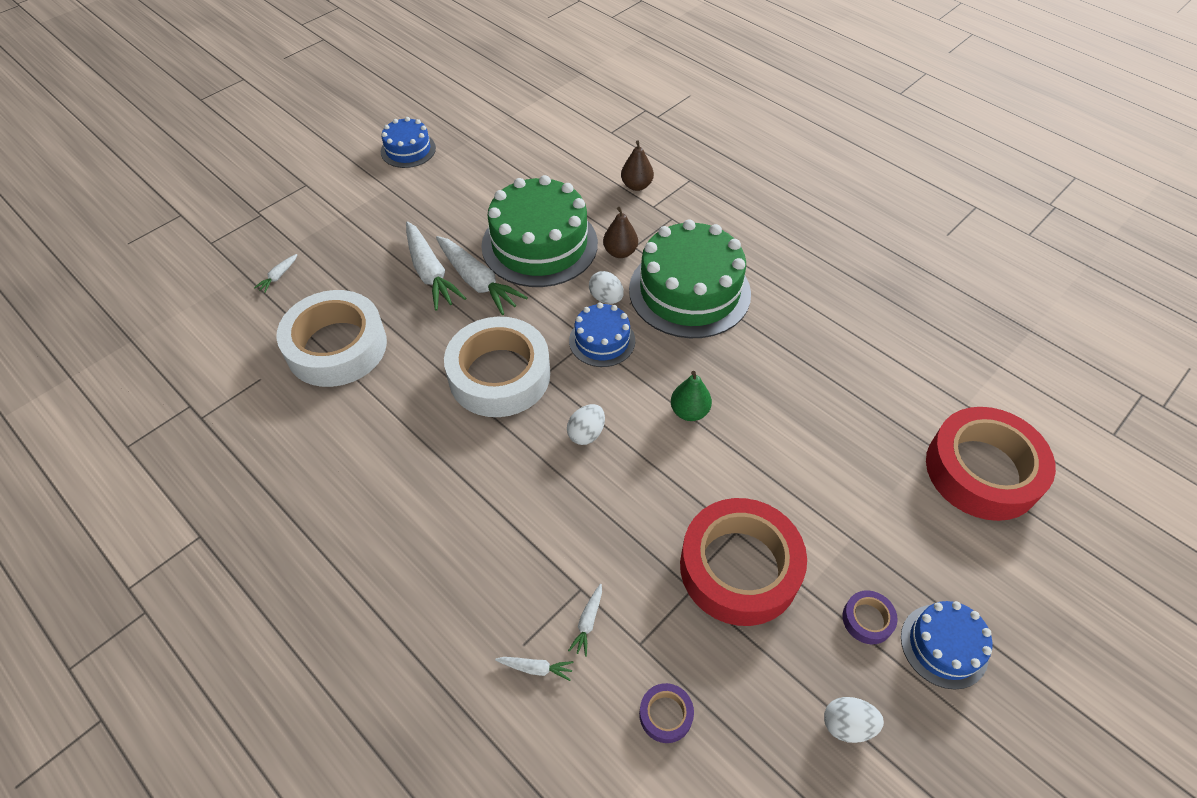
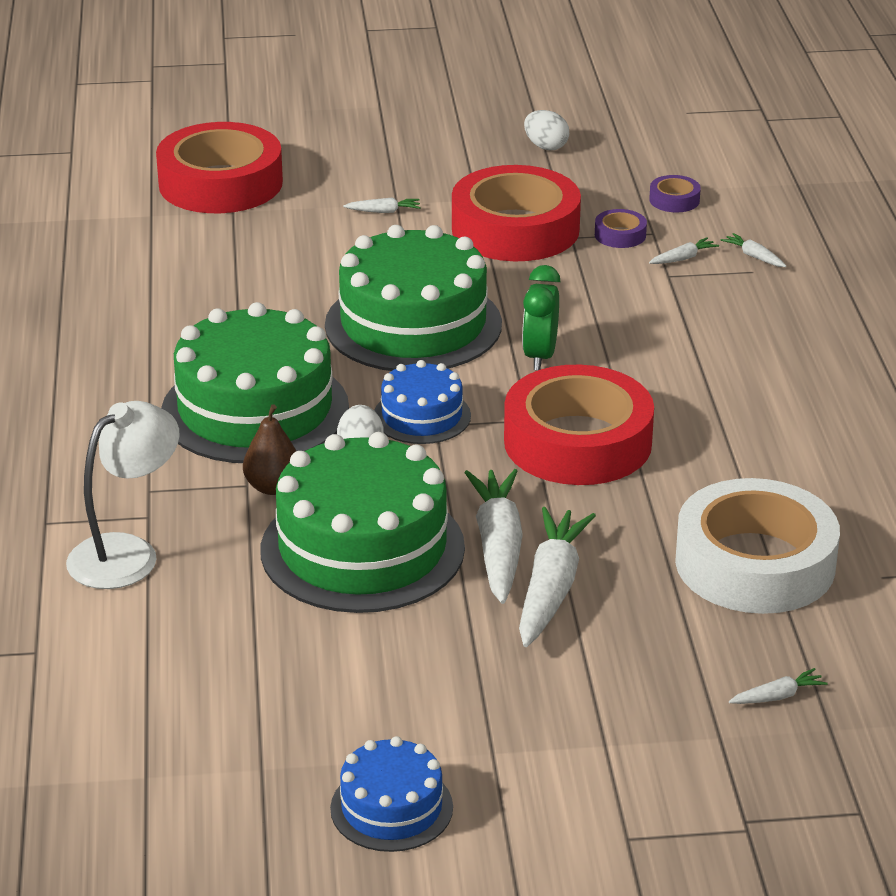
camera: 140 degrees left, 20 degrees down
white tape [444,317,550,417] -> red tape [504,365,654,485]
white egg [567,404,605,445] -> green clock [522,265,560,370]
brown pear [621,140,654,191] -> white lamp [66,401,179,589]
green pear [671,371,712,421] -> green cake [325,225,502,371]
purple tape [843,590,898,644] -> purple tape moved to [595,209,647,248]
blue cake [901,601,993,690] -> none
none -> white carrot [343,197,421,213]

